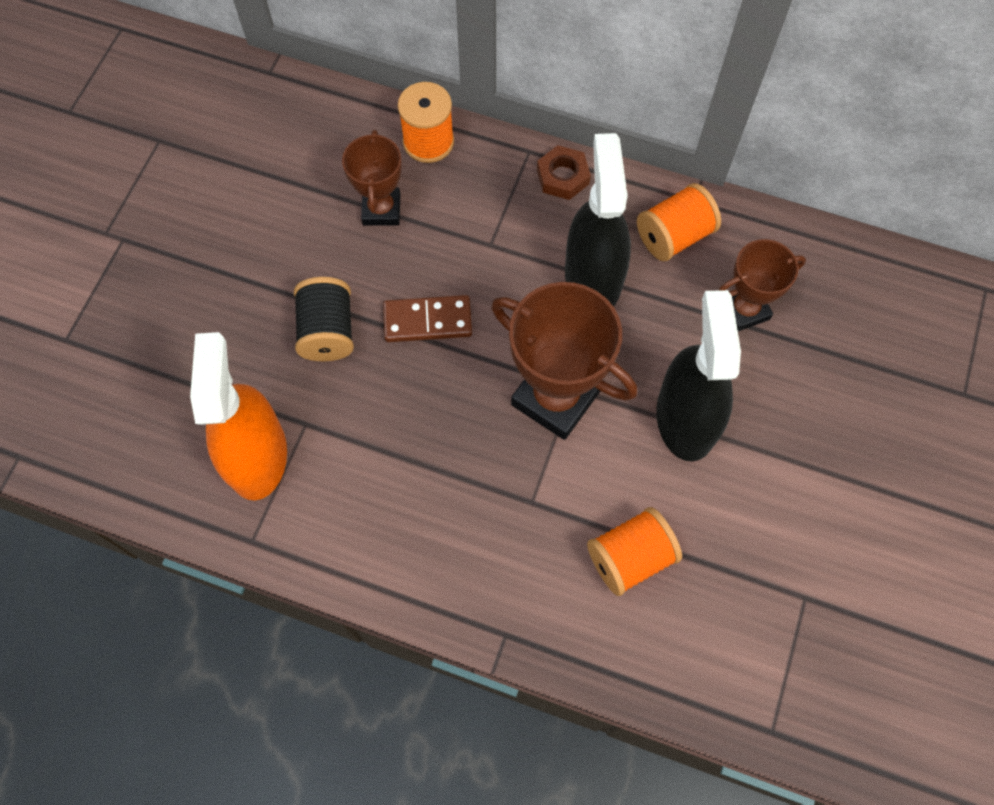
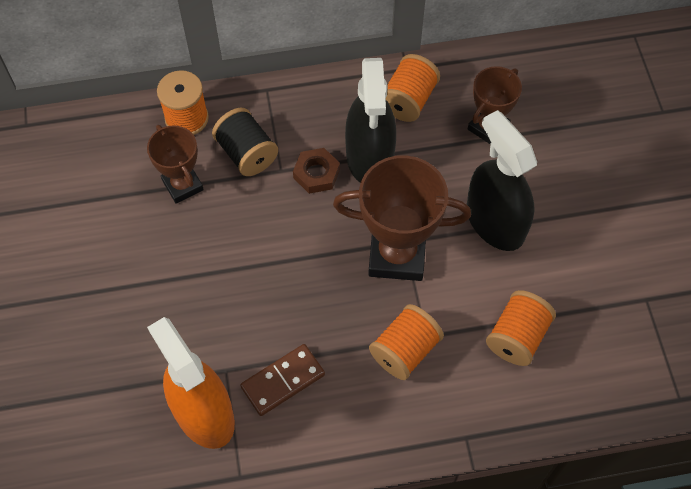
camera: 30 degrees left, 5 degrees down
black spool [294,277,354,361] -> black spool moved to [212,108,278,176]
brown domino [383,295,472,342] -> brown domino moved to [240,344,325,416]
brown nut [537,145,591,200] -> brown nut moved to [293,148,340,194]
black spray bottle [565,133,631,307] -> black spray bottle turned 150 degrees counterclockwise [345,58,396,183]
none -> orange spool [369,304,444,380]

